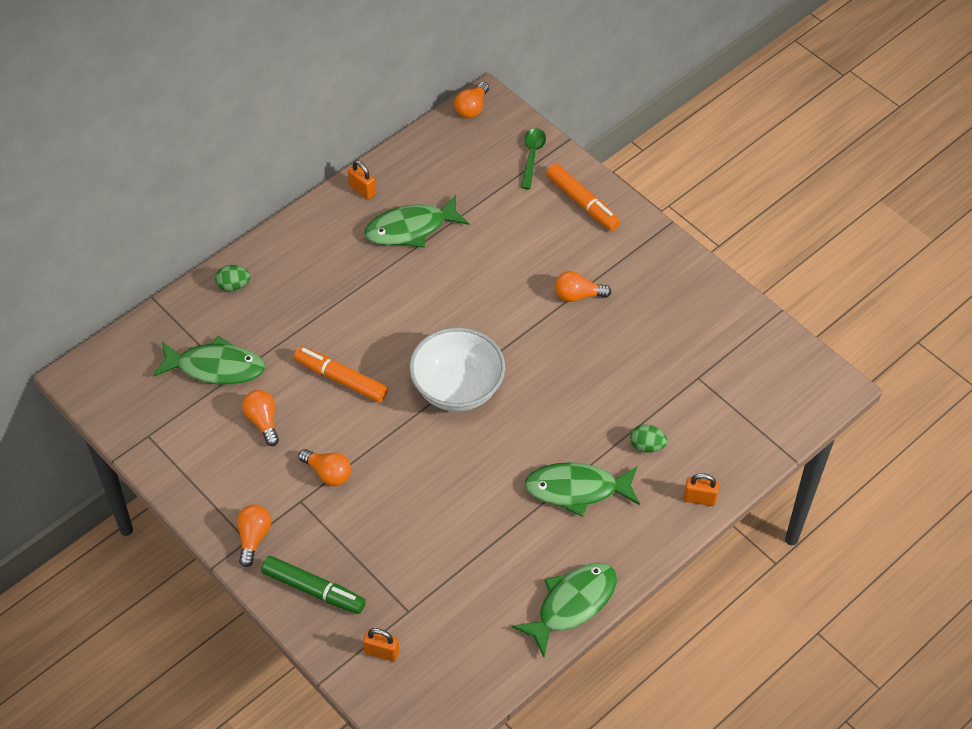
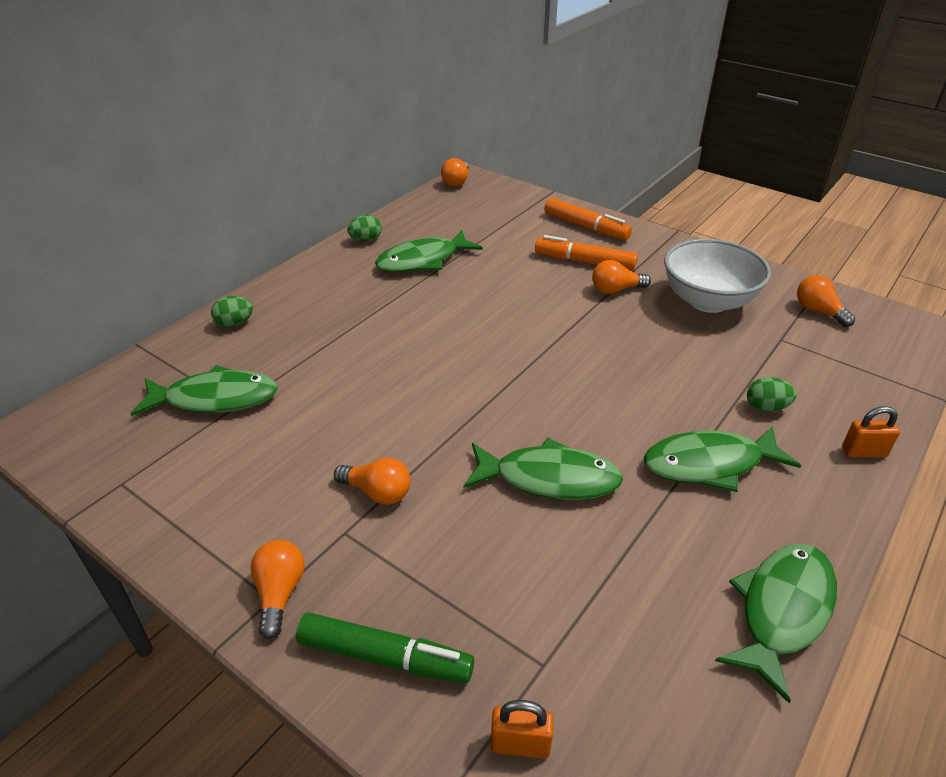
camera: 10 degrees left, 15 degrees down
orange light bulb [242,390,279,446] -> orange light bulb moved to [797,275,855,327]
orange marker [294,346,388,402] -> orange marker moved to [535,235,638,271]
orange padlock [348,160,376,200] -> green egg [347,215,382,242]
white bowl [409,327,505,411] -> white bowl moved to [664,239,771,313]
green spoon [521,128,546,189] -> none
none -> green fish [463,438,623,500]

